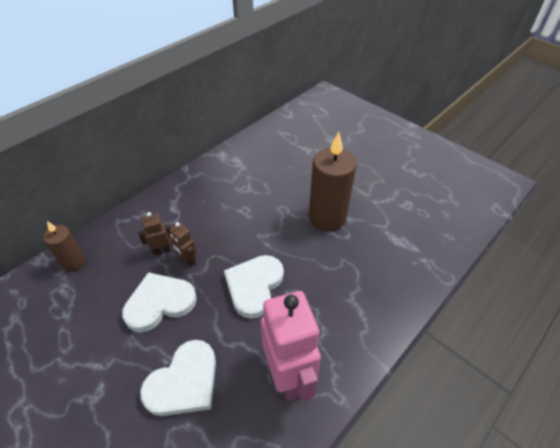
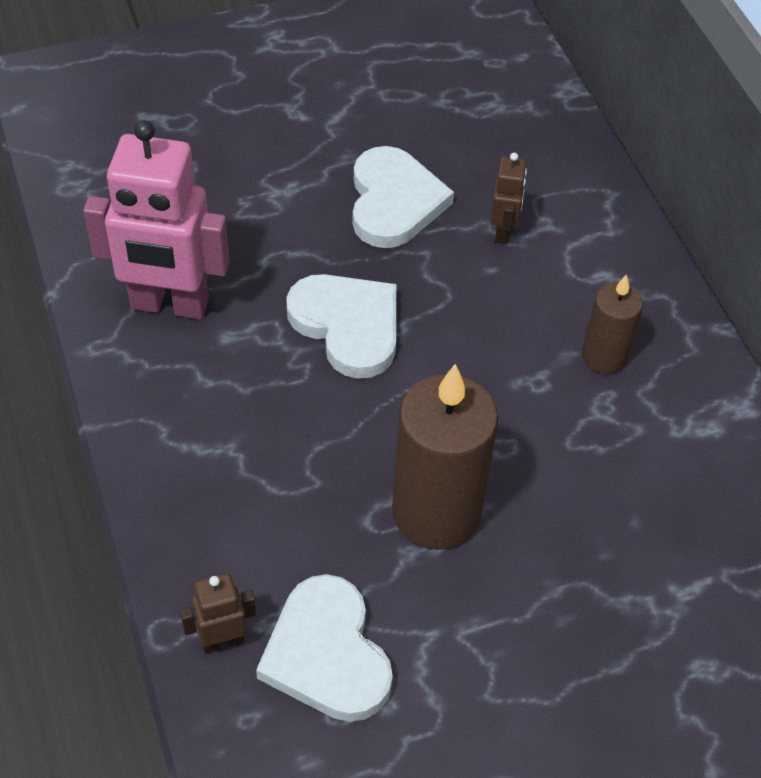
camera: 115 degrees right, 5 degrees up
brown candle [43,221,86,272] -> brown candle moved to [582,274,643,374]
white heart [140,340,216,416] -> white heart moved to [256,574,393,722]
brown robot [169,222,197,267] -> brown robot moved to [180,573,256,654]

